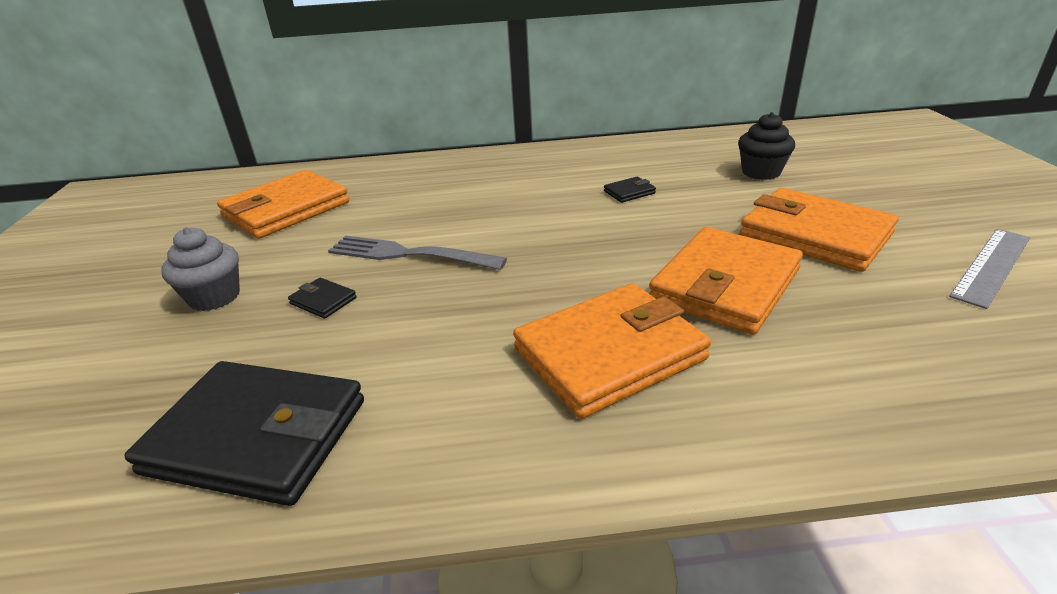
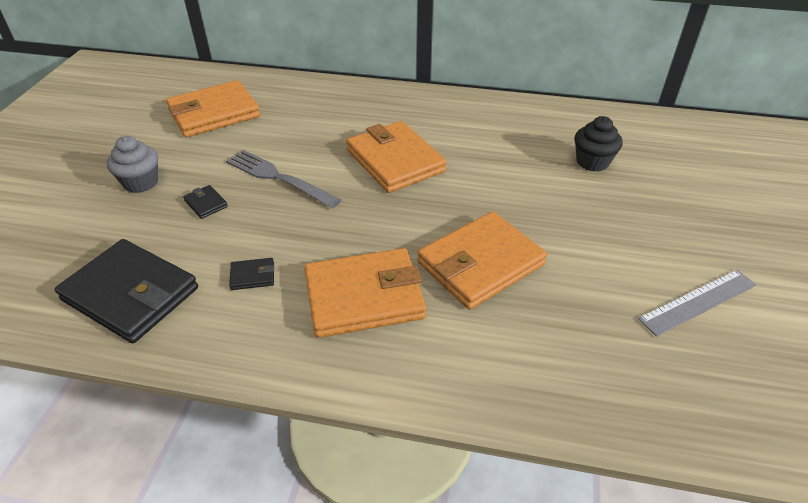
camera: 15 degrees right, 10 degrees up
black wallet [604,177,656,203] -> black wallet moved to [229,258,274,290]
orange wallet [740,188,898,272] -> orange wallet moved to [346,121,447,193]

